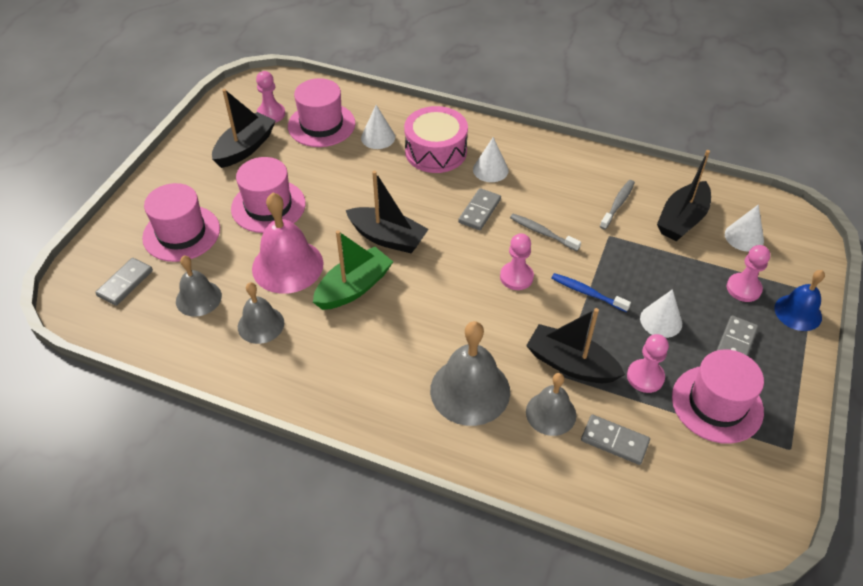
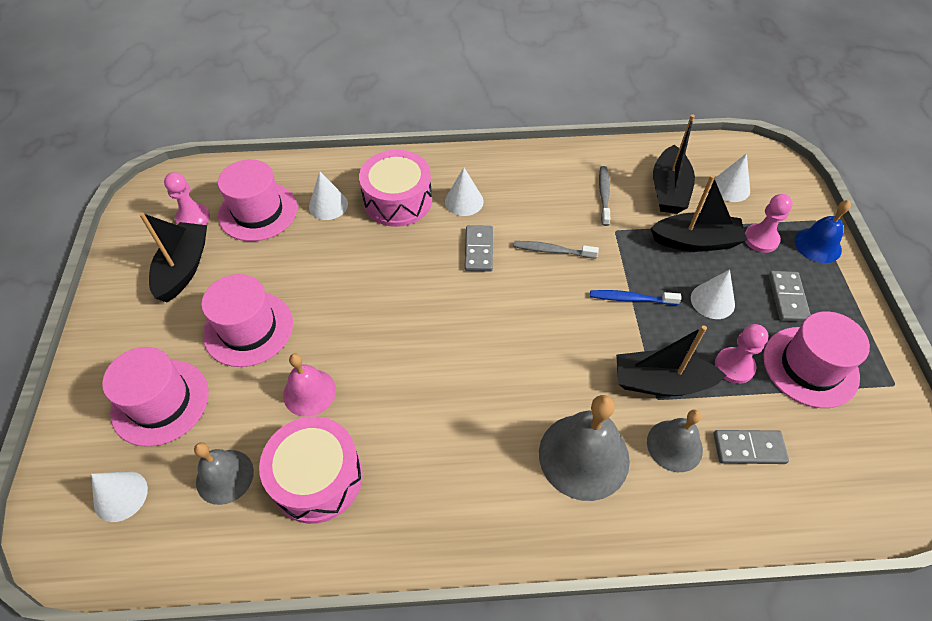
camera: 25 degrees left, 5 degrees up
grey domino [95,258,153,306] -> white cone [91,471,148,522]
grey bell [238,282,284,344] -> pink drum [259,416,363,524]
pink bell [252,193,324,294] -> pink bell [283,353,336,417], size x0.62
green boat [313,230,393,310] -> none
black boat [346,171,429,253] -> black boat moved to [650,175,747,252]
pink pawn [500,233,534,290] -> none

